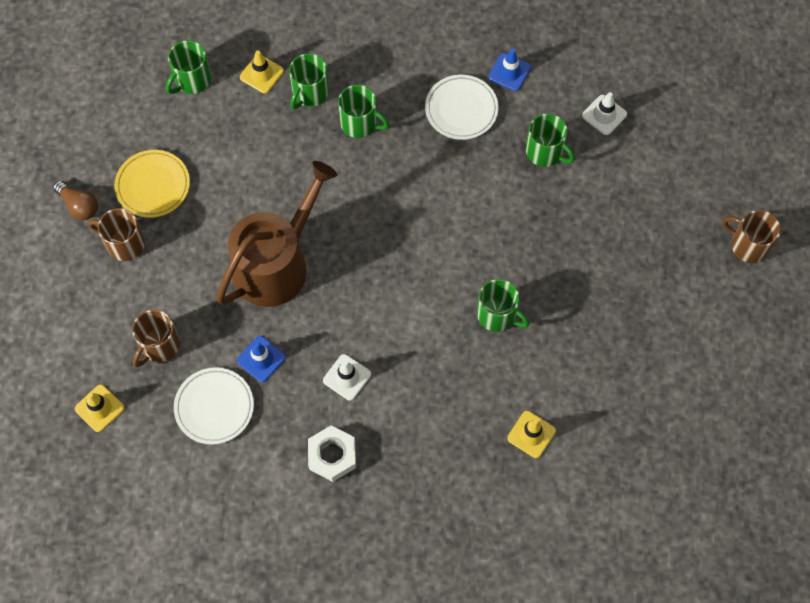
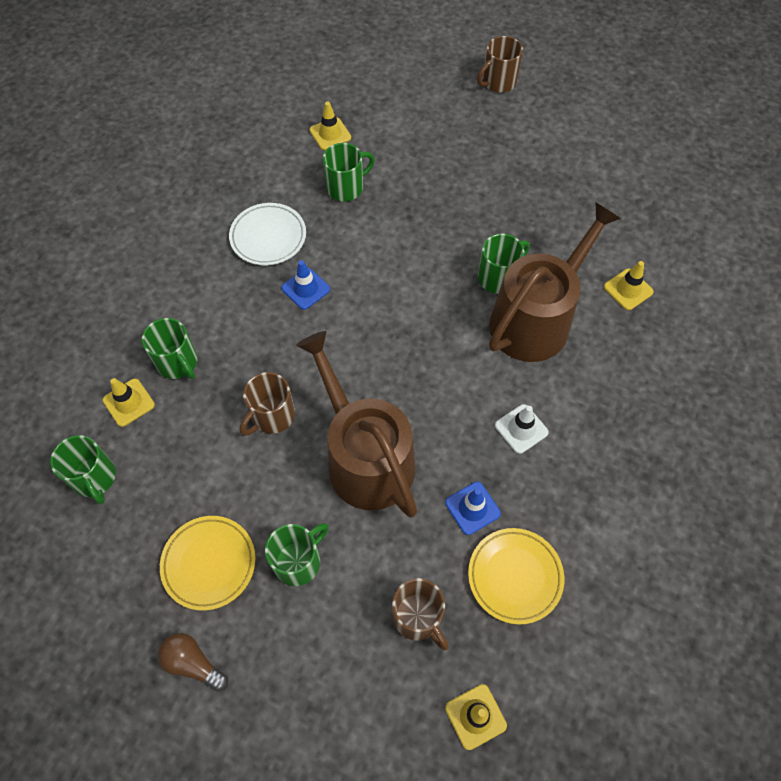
camera: 70 degrees left, 5 degrees down
brown light bulb [53,181,98,220] -> brown light bulb turned 120 degrees counterclockwise [158,633,228,692]
brown mug [88,208,145,261] -> brown mug moved to [240,372,295,436]
white plate [174,367,254,445] -> yellow plate [468,528,564,625]
white nut [308,425,356,482] -> none
green mug [338,85,390,138] -> green mug moved to [265,523,329,586]
blue traffic cone [488,49,531,91] -> blue traffic cone moved to [281,260,330,310]
white traffic cone [582,92,627,135] -> yellow traffic cone [309,101,351,150]
none -> brown watering can [489,203,621,362]

